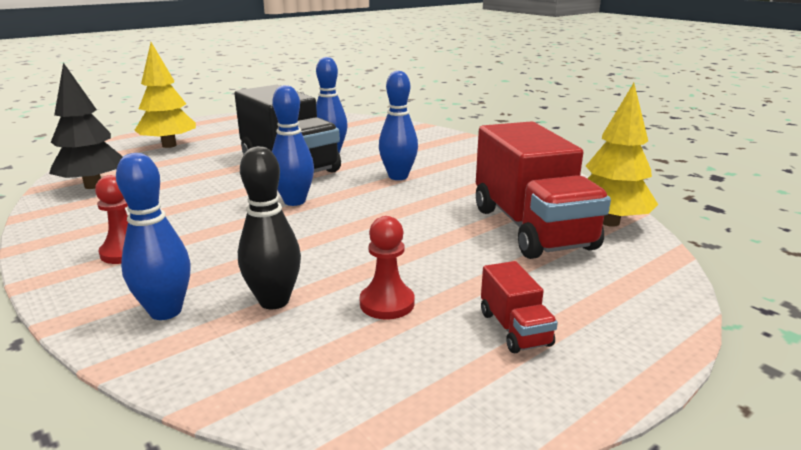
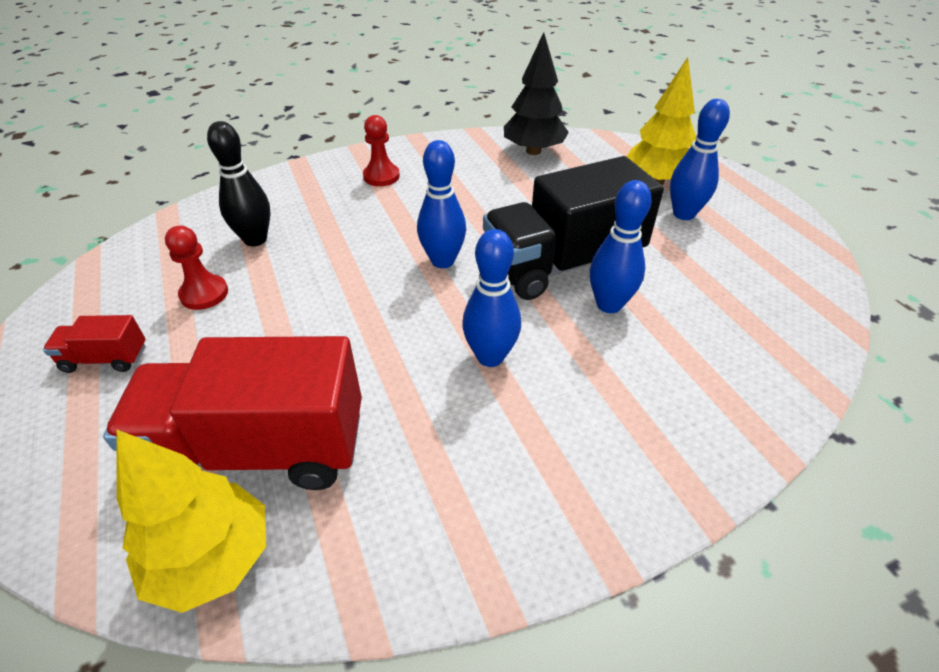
camera: 105 degrees right, 20 degrees up
blue bowling pin [116,153,191,320] -> blue bowling pin moved to [670,99,730,220]

